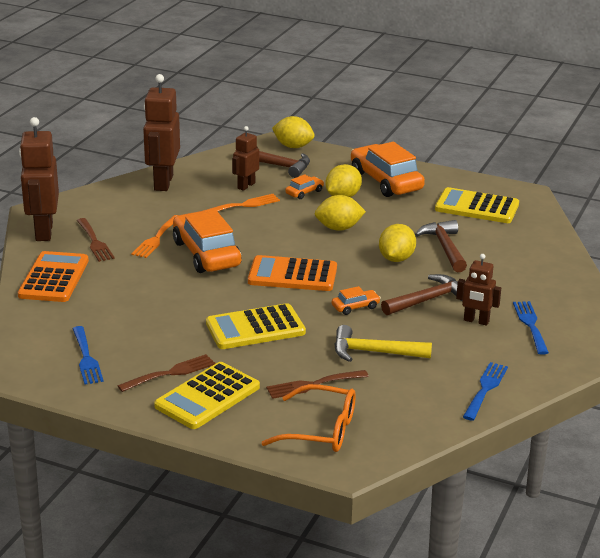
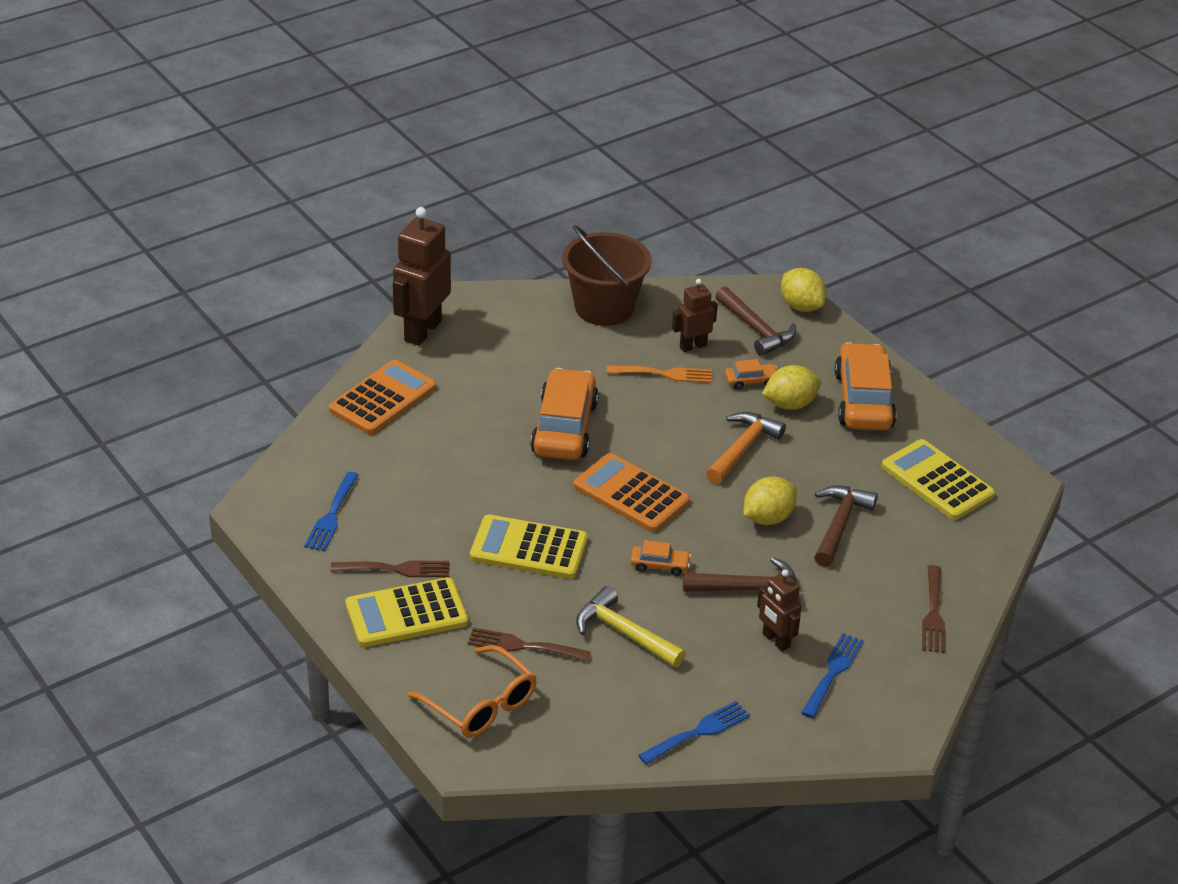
camera: 30 degrees right, 10 degrees up
brown fork [77,218,115,262] -> brown fork moved to [922,565,945,653]
orange fork [132,215,178,258] -> none
brown robot [143,74,180,191] -> brown bucket [562,225,652,326]
yellow lemon [315,195,366,231] -> orange hammer [706,412,786,484]

